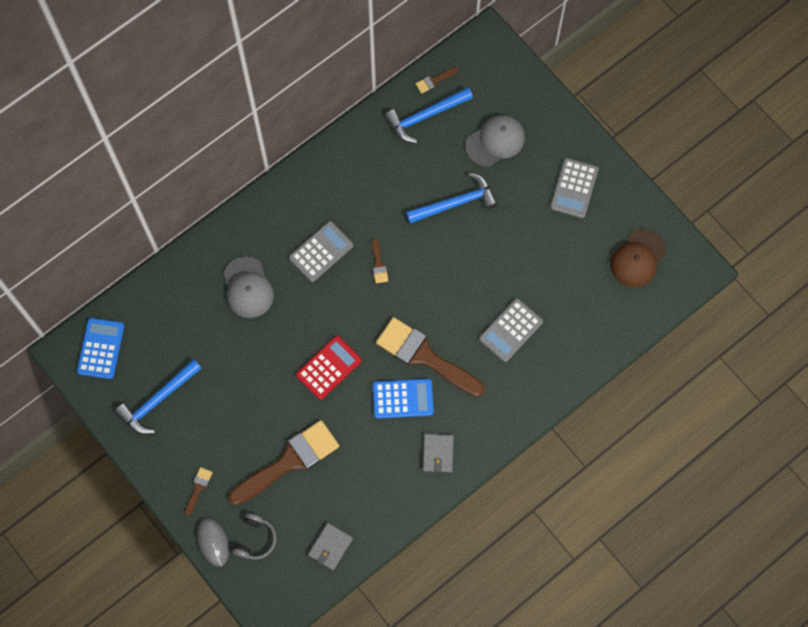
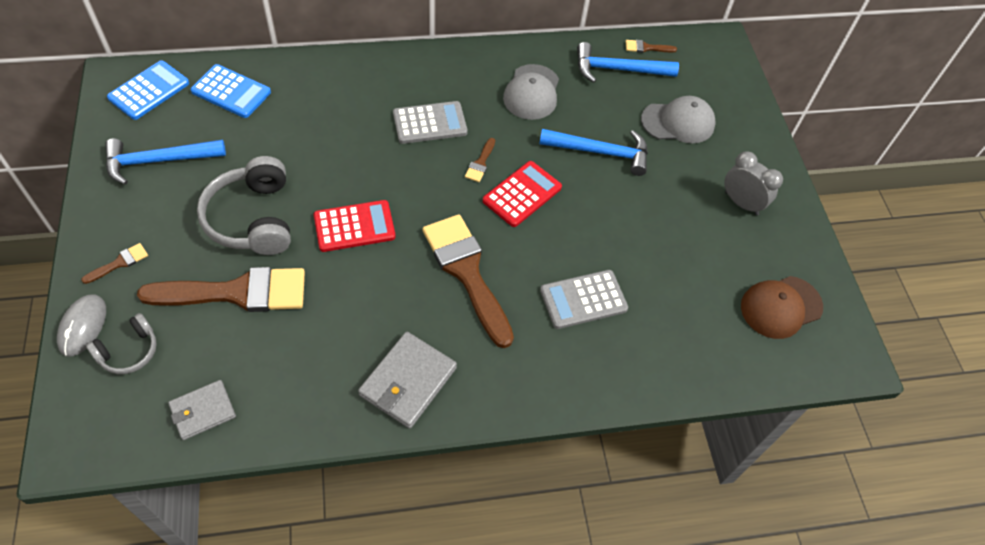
camera: 25 degrees right, 15 degrees down
grey cap [223,256,274,318] -> grey cap moved to [503,64,559,120]
blue calculator [373,379,434,419] -> blue calculator moved to [190,64,271,118]
grey wallet [423,434,454,472] -> grey wallet [358,332,457,429], size x1.54
grey calculator [550,158,599,218] -> grey clock [724,151,783,215]
none -> grey headphones [197,156,291,255]
none -> red calculator [483,161,562,227]

